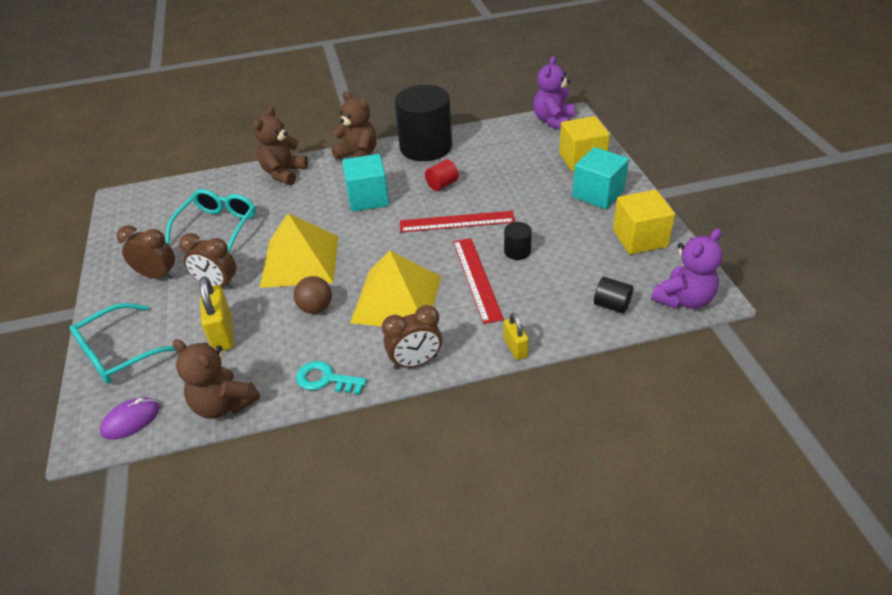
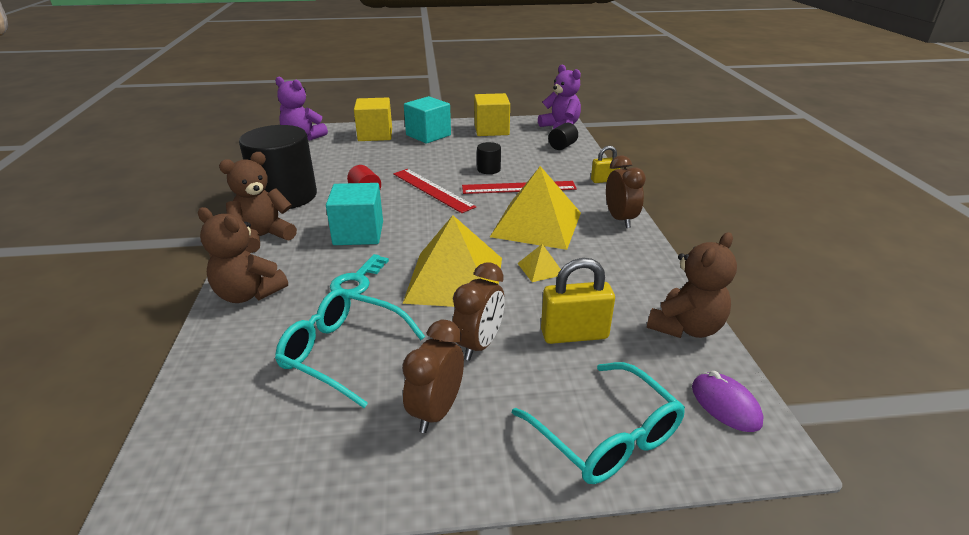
camera: 85 degrees left, 10 degrees down
brown ball [294,276,332,314] -> yellow pyramid [517,244,561,282]
turquoise key [296,361,367,394] -> turquoise key moved to [330,254,389,294]
red ruler [400,211,515,232] -> red ruler turned 45 degrees counterclockwise [393,169,476,213]

